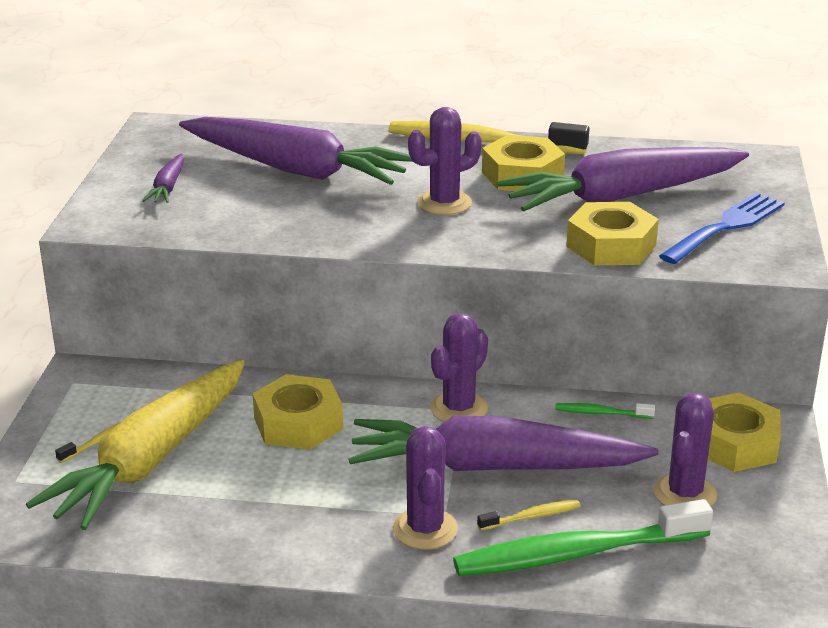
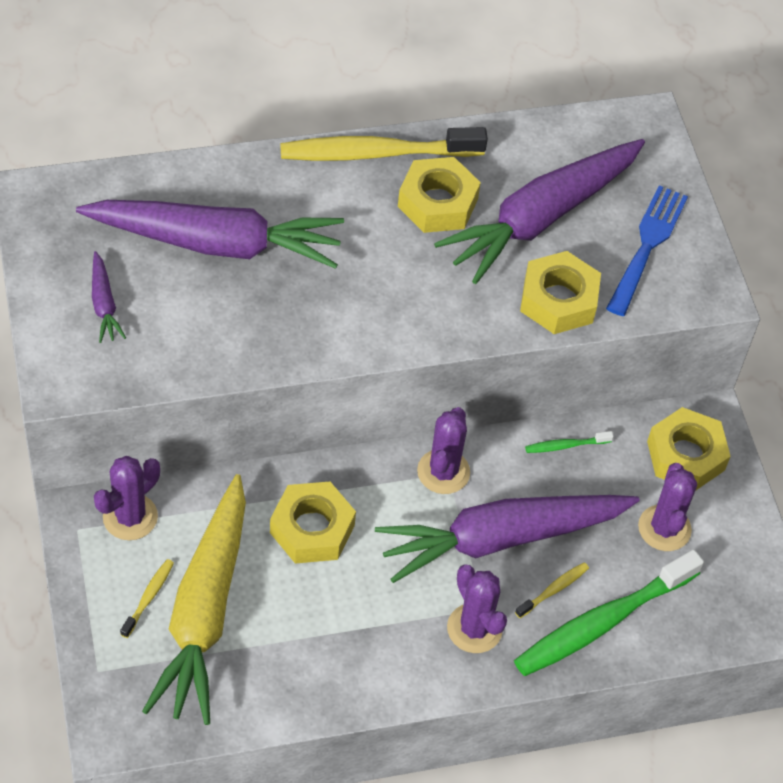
camera: 25 degrees left, 25 degrees up
purple cactus [408,107,482,215] -> purple cactus moved to [94,456,160,540]

